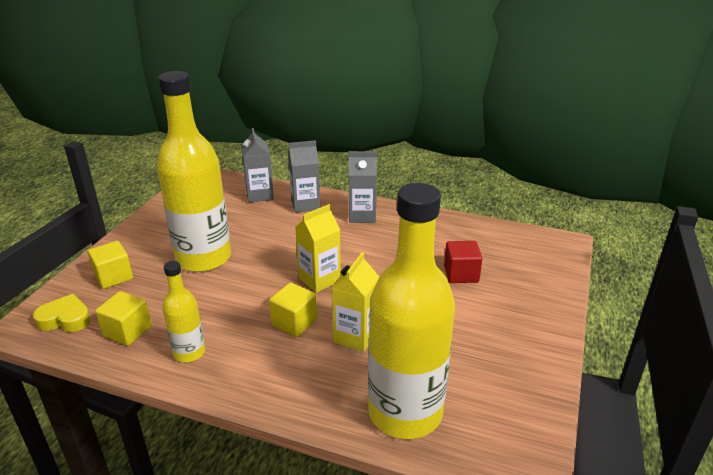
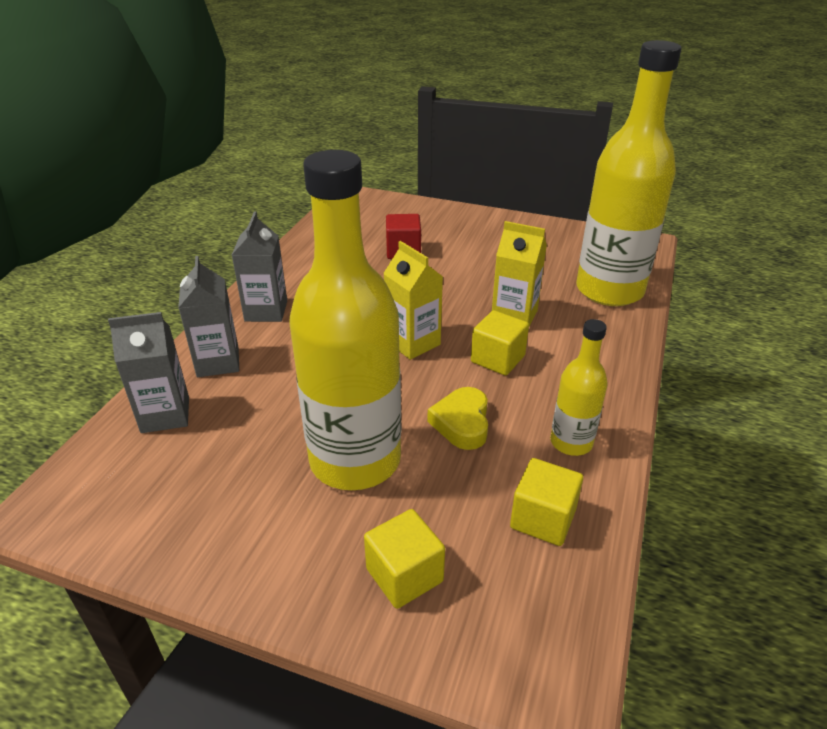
camera: 90 degrees left, 5 degrees up
yellow heart [33,294,91,332] -> yellow heart moved to [427,387,488,450]

